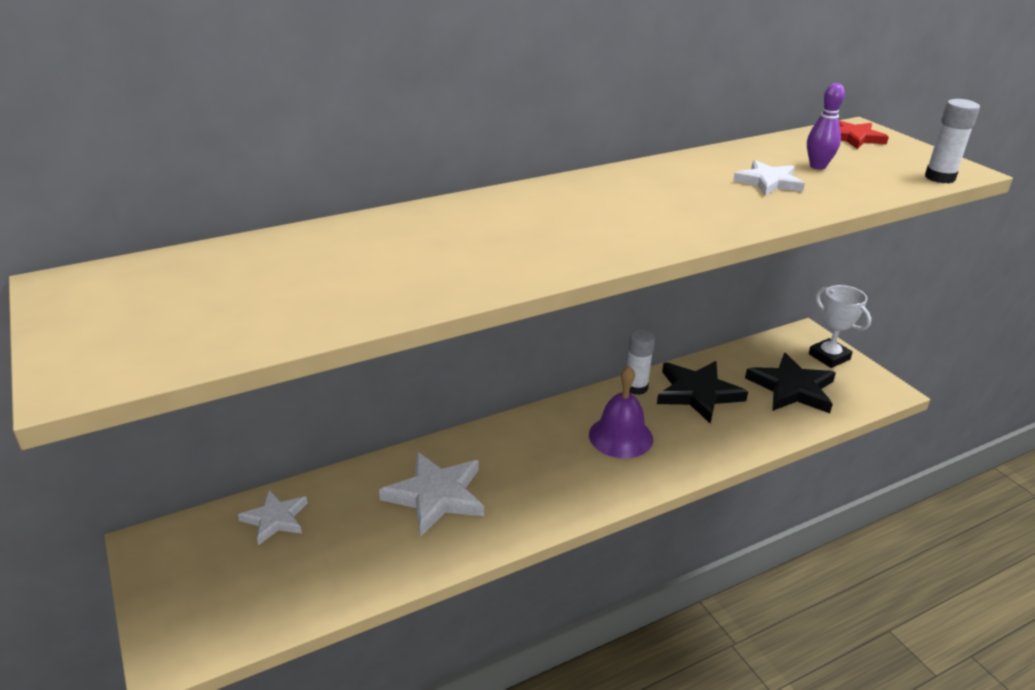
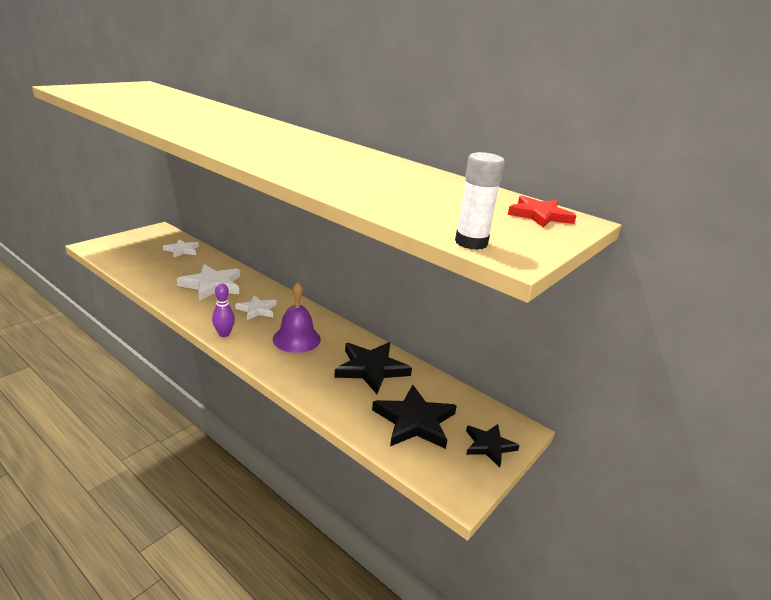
camera: 65 degrees right, 5 degrees down
white glue stick [627,329,655,395] -> none
white star [733,160,805,195] -> white star moved to [235,295,277,320]
purple bowling pin [807,83,845,169] -> purple bowling pin moved to [212,283,235,337]
white trophy [809,285,871,368] -> black star [466,424,520,467]

